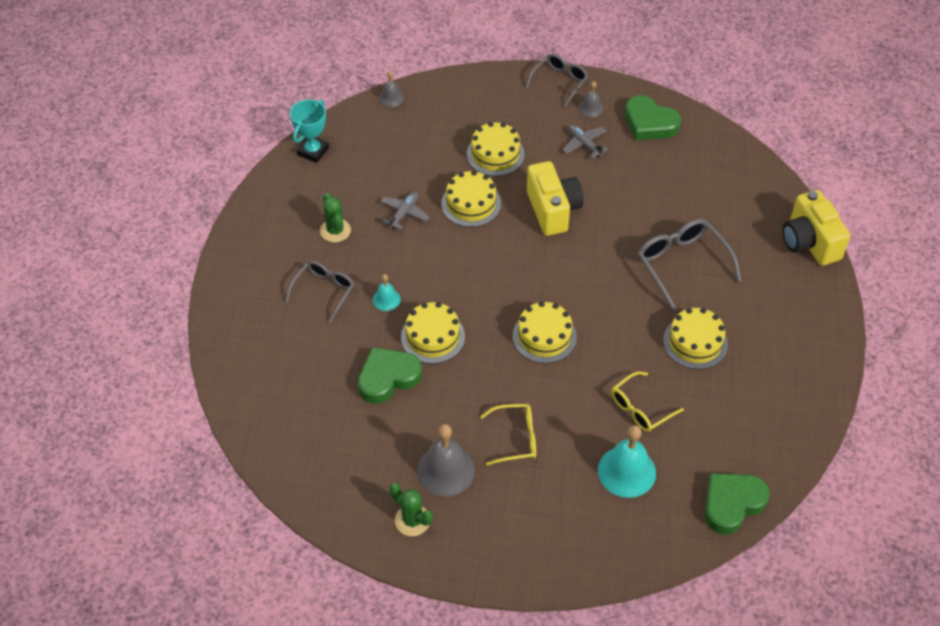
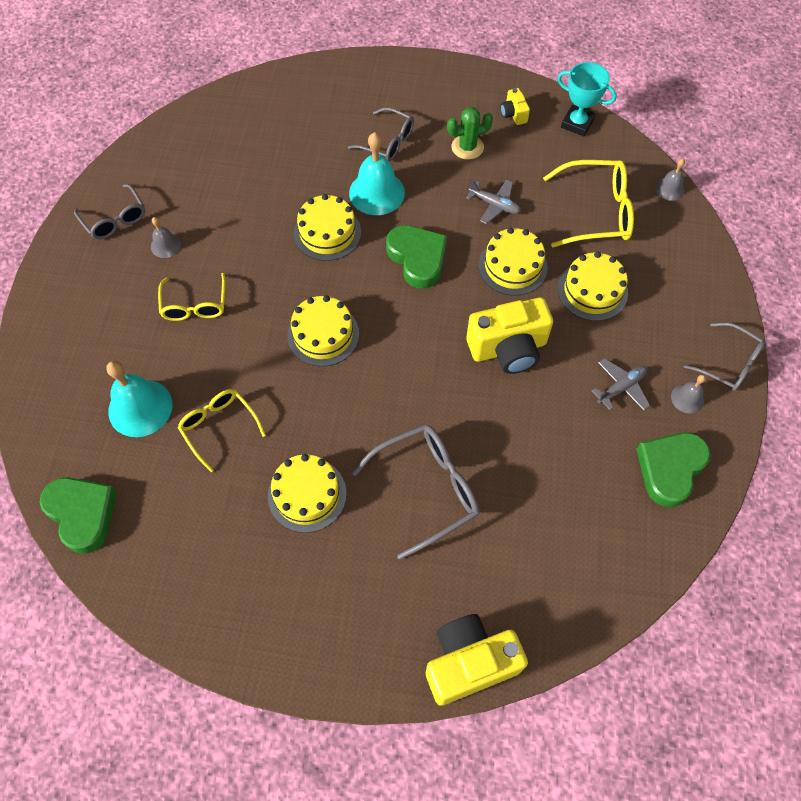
camera: 90 degrees right, 10 degrees up
green heart [358,347,422,404] -> green heart moved to [386,225,447,289]
turquoise bell [373,274,401,311] -> turquoise bell [349,132,405,215], size x1.92
green cactus [389,483,433,536] -> grey glasses [74,184,145,239]
grey bell [417,424,475,497] -> grey bell [151,217,181,258], size x0.52
none -> yellow camera [501,88,530,125]
none -> yellow glasses [543,160,634,247]

